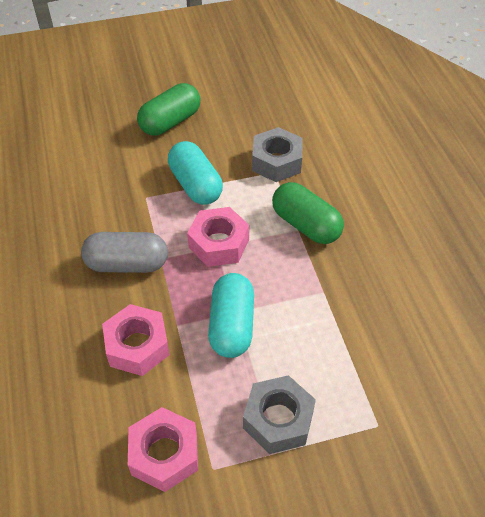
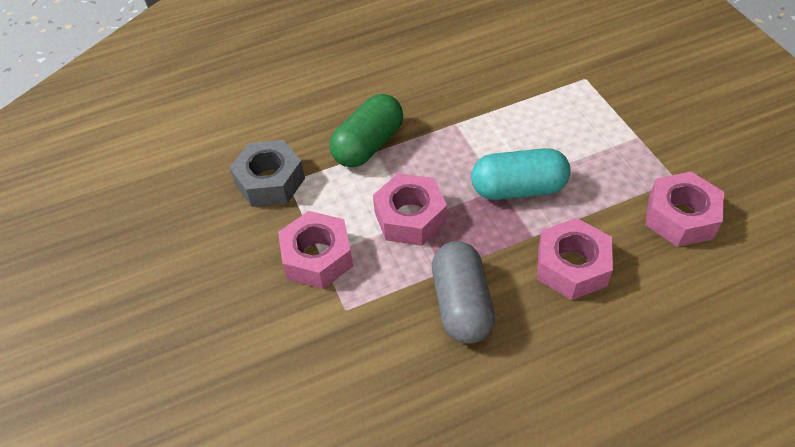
camera: 95 degrees left, 0 degrees up
green capsule [137,83,200,136] -> none
turquoise capsule [168,141,223,205] -> pink nut [278,211,353,289]
grey nut [243,375,316,454] -> none

